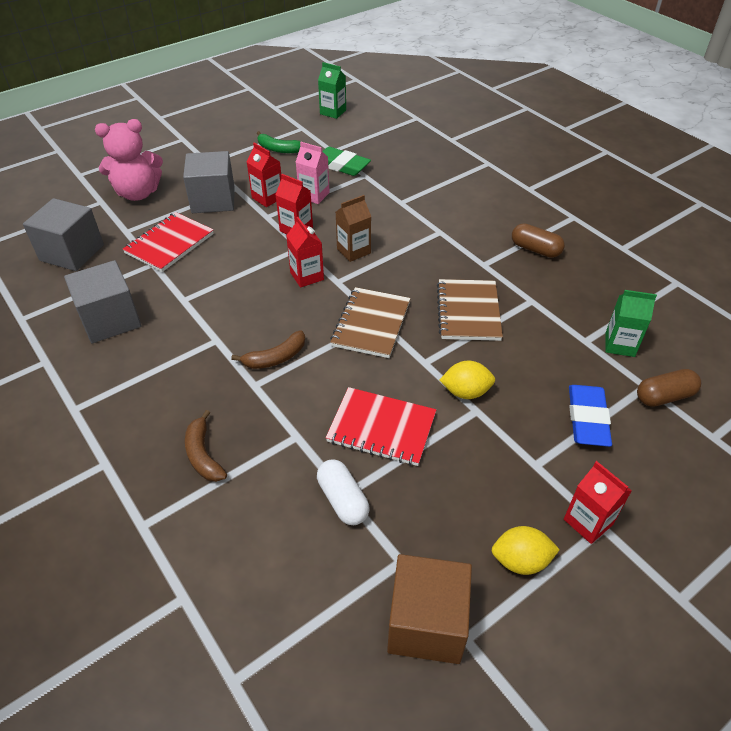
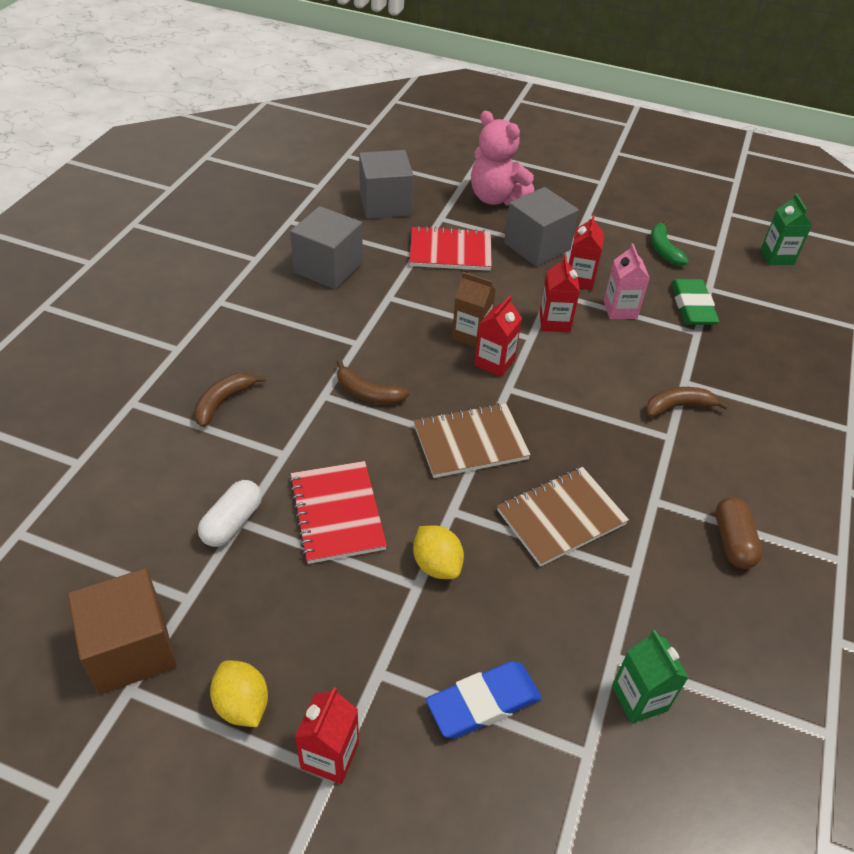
camera: 55 degrees right, 0 degrees up
brown carton [336,195,371,262] -> brown carton moved to [452,272,496,347]
brown capsule [637,369,701,407] -> none
none -> brown banana [645,387,729,417]

